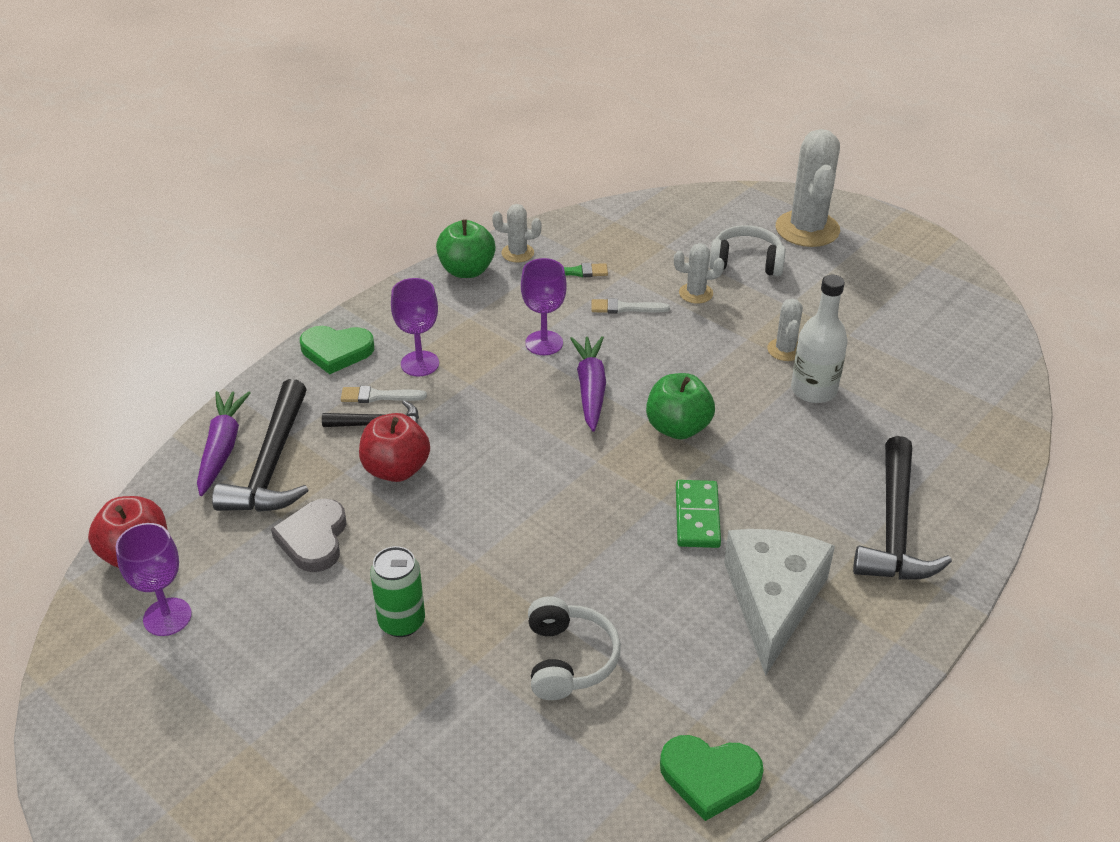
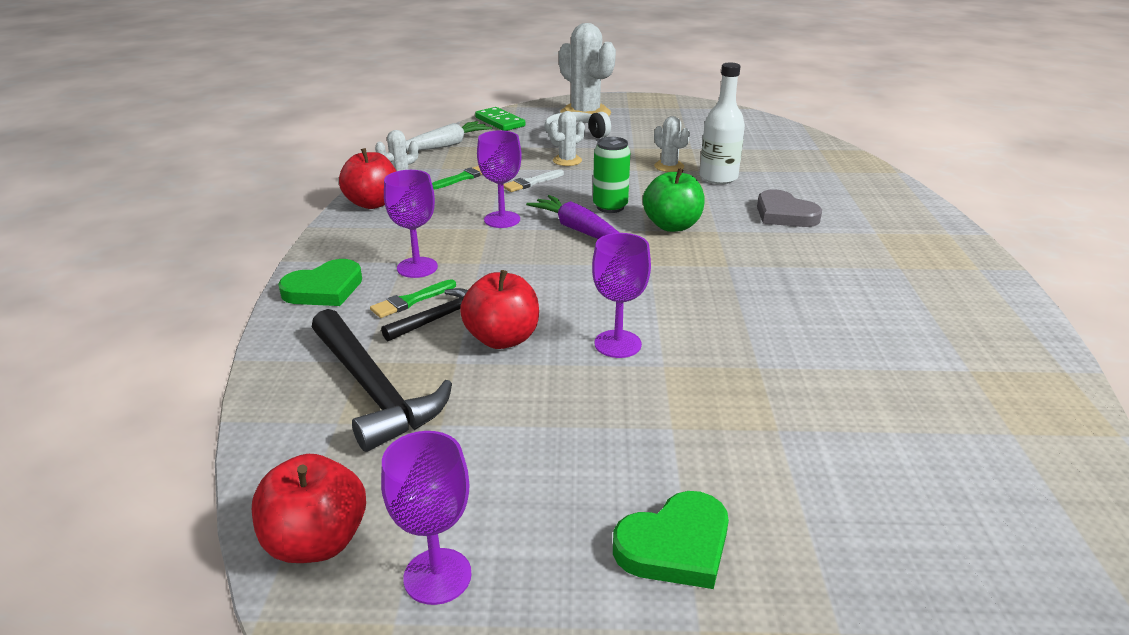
camera: 40 degrees left, 10 degrees down
purple carrot [197,391,250,496] -> none
grey heart [271,498,346,572] -> grey heart moved to [757,189,822,227]
white brush [341,386,427,403] -> green brush [370,279,456,318]
green can [370,546,425,637] -> green can moved to [593,137,631,213]
green apple [436,219,496,278] -> red apple [339,148,396,209]
white headphones [528,596,621,700] -> none
green heart [660,735,764,821] -> green heart moved to [613,491,729,589]
green domino [676,480,721,548] -> green domino moved to [475,107,525,131]
white cheese [724,529,835,676] -> none
black hammer [853,436,952,580] -> none
none -> white carrot [406,121,492,151]
none -> purple goblet [592,233,651,358]

